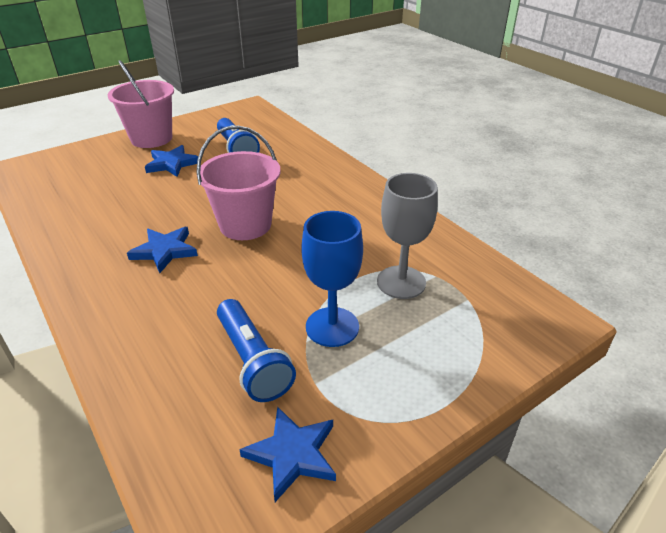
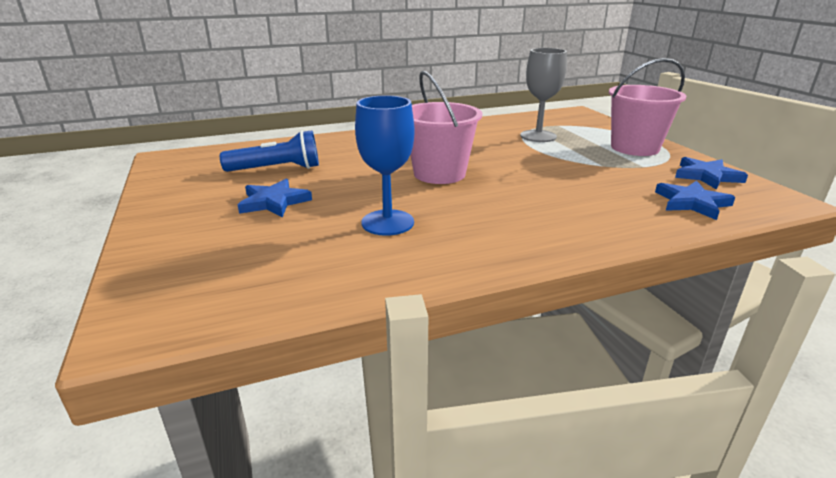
camera: 75 degrees left, 10 degrees down
pink bucket [108,60,174,148] -> pink bucket moved to [609,58,686,156]
blue star [127,227,198,273] -> blue star moved to [655,181,735,220]
blue flashlight [217,299,296,402] -> none
blue goblet [301,211,363,347] -> blue goblet moved to [355,95,414,236]

